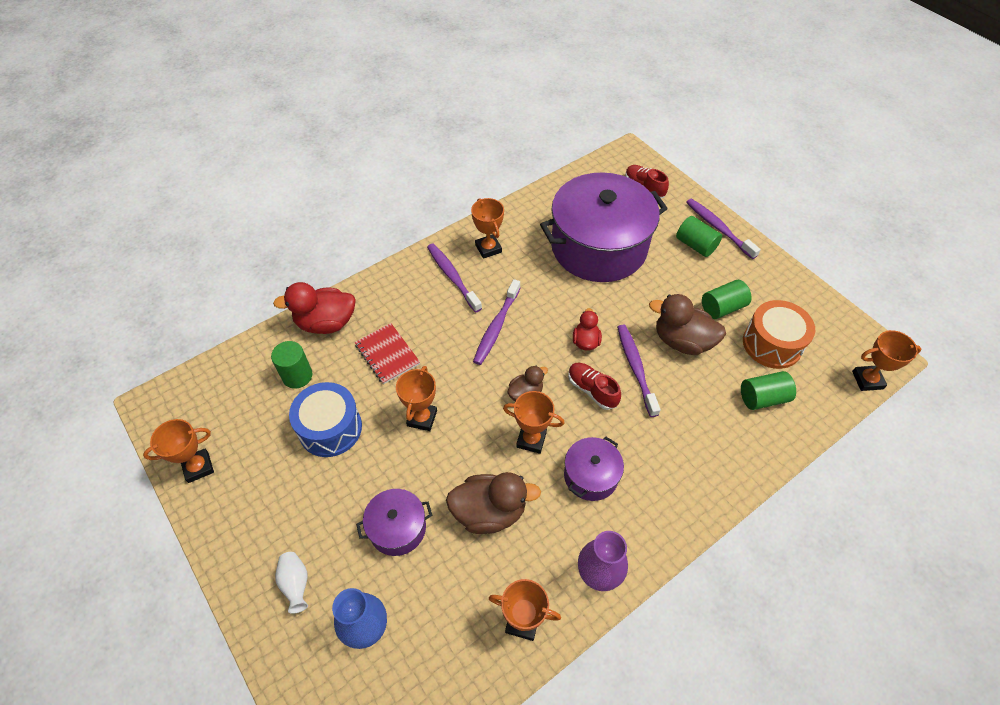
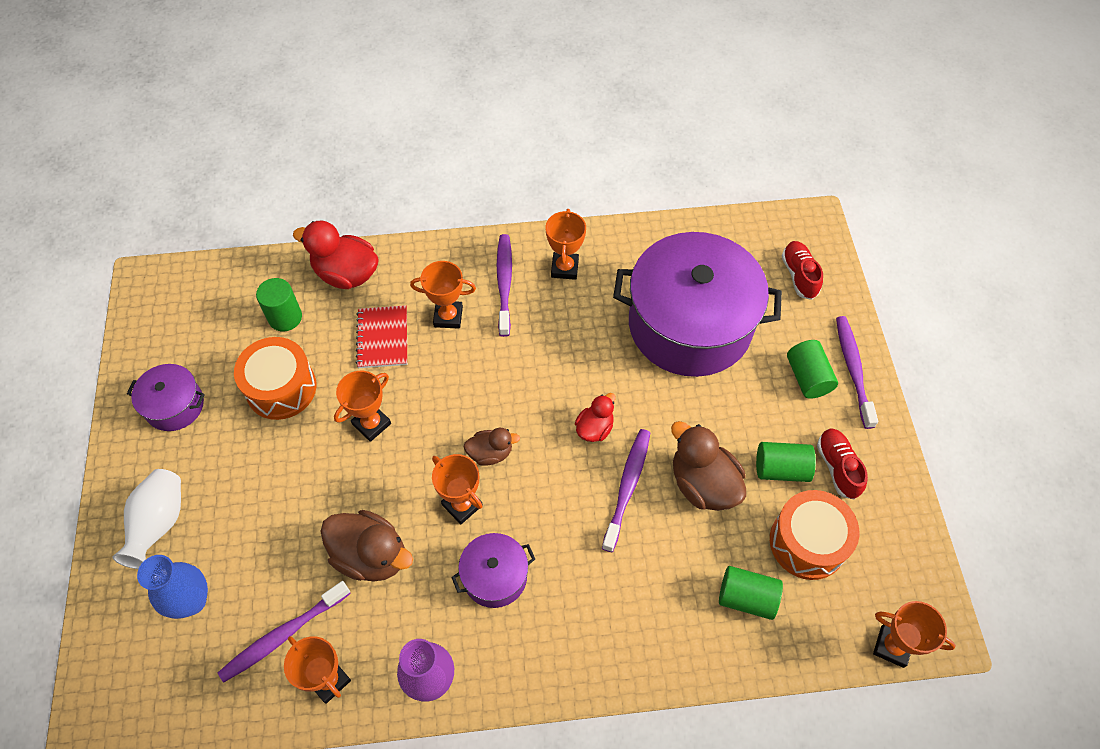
camera: 30 degrees right, 5 degrees up
orange trophy [143,419,214,483] -> orange trophy moved to [410,261,476,329]
white vase [275,552,308,614] -> white vase [112,469,181,569], size x1.58
blue drum [289,382,362,457] -> orange drum [234,337,316,420]
purple pot [356,489,432,556] -> purple pot moved to [127,364,205,431]
purple toothbrush [473,279,520,365] -> purple toothbrush moved to [218,581,351,682]
red shoe [568,363,621,410] -> red shoe moved to [817,429,868,499]

